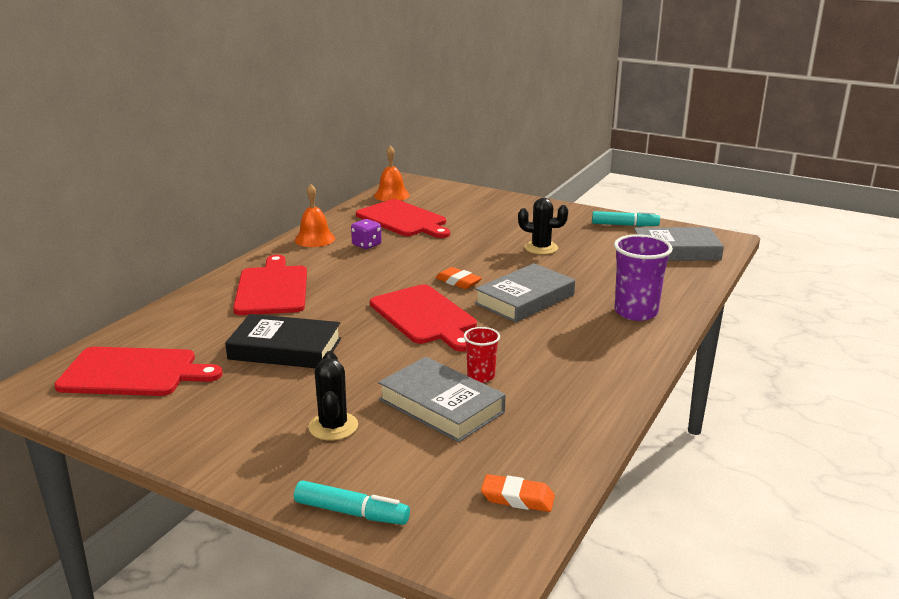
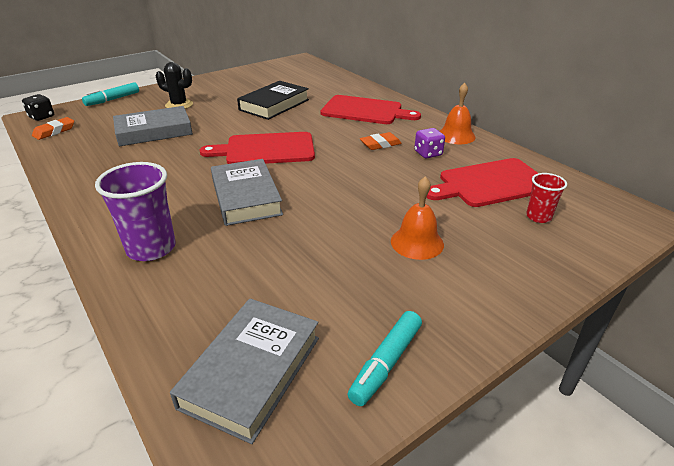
camera: 115 degrees right, 10 degrees up
red cutting board [54,347,223,396] -> none
orange bell [374,146,410,201] -> orange bell moved to [391,176,444,260]
orange eraser [436,267,482,289] -> orange eraser moved to [360,132,402,150]
red cup [464,327,500,383] -> red cup moved to [526,173,567,223]
black cactus [518,198,568,255] -> none
none -> black dice [22,94,54,121]

